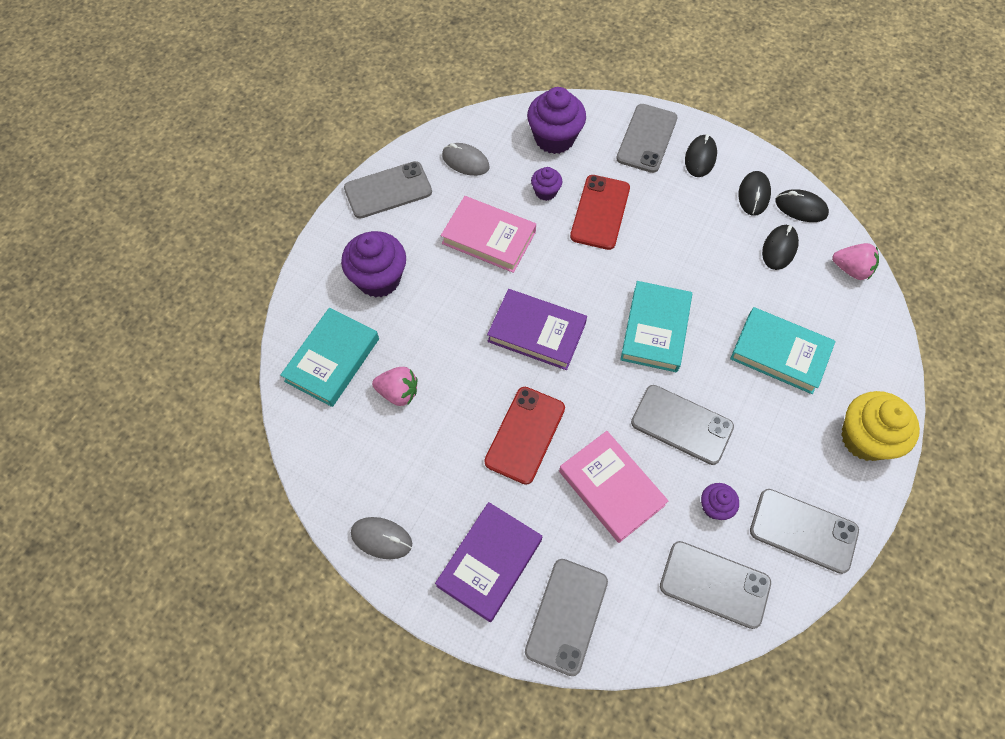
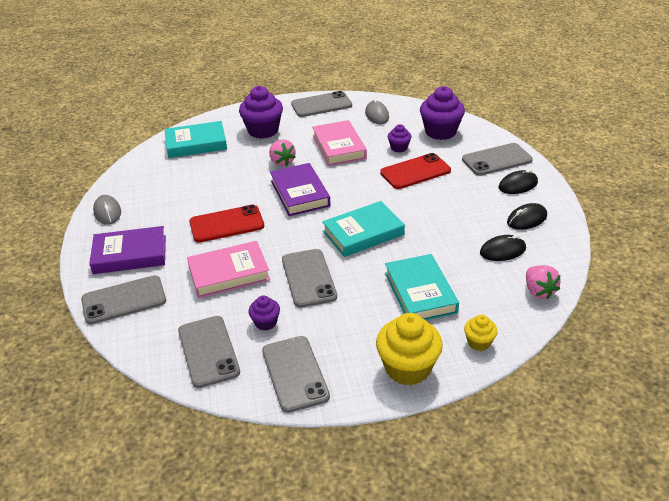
camera: 50 degrees right, 25 degrees down
grey phone [344,161,432,218] -> grey phone turned 45 degrees counterclockwise [291,91,352,117]
pink strawberry [372,367,417,406] -> pink strawberry moved to [269,139,296,166]
pink book [559,431,668,543] -> pink book turned 60 degrees clockwise [187,241,270,298]
black mouse [775,189,829,222] -> none
none -> yellow cupcake [464,315,498,351]

